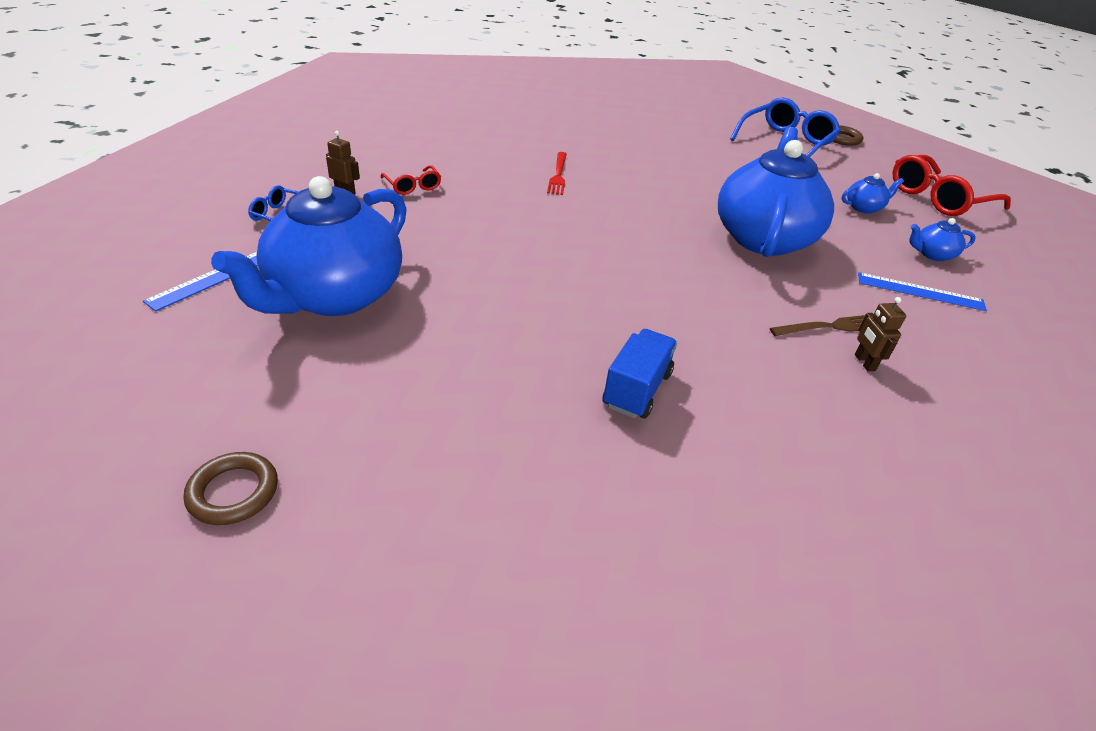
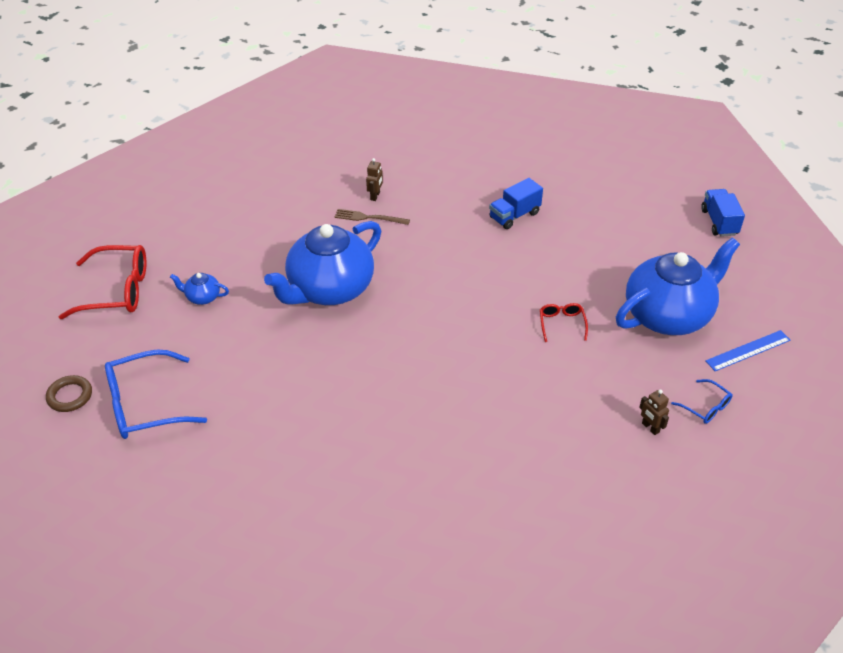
camera: 150 degrees left, 5 degrees up
brown ring [184,452,278,525] -> blue truck [701,189,745,237]
red glasses [381,165,441,195] -> red glasses moved to [540,303,588,342]
red fork [547,152,567,195] -> none
blue ruler [858,272,987,311] -> none
blue teapot [909,218,976,261] -> none

